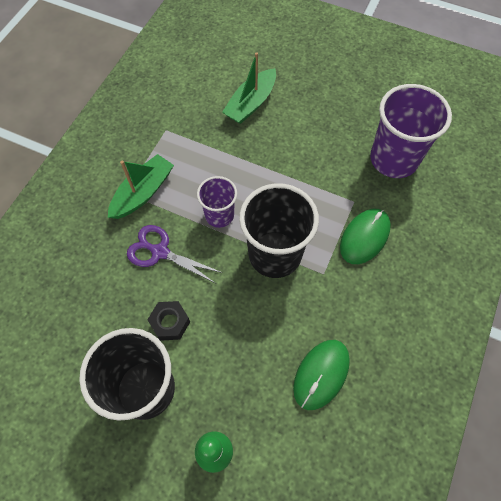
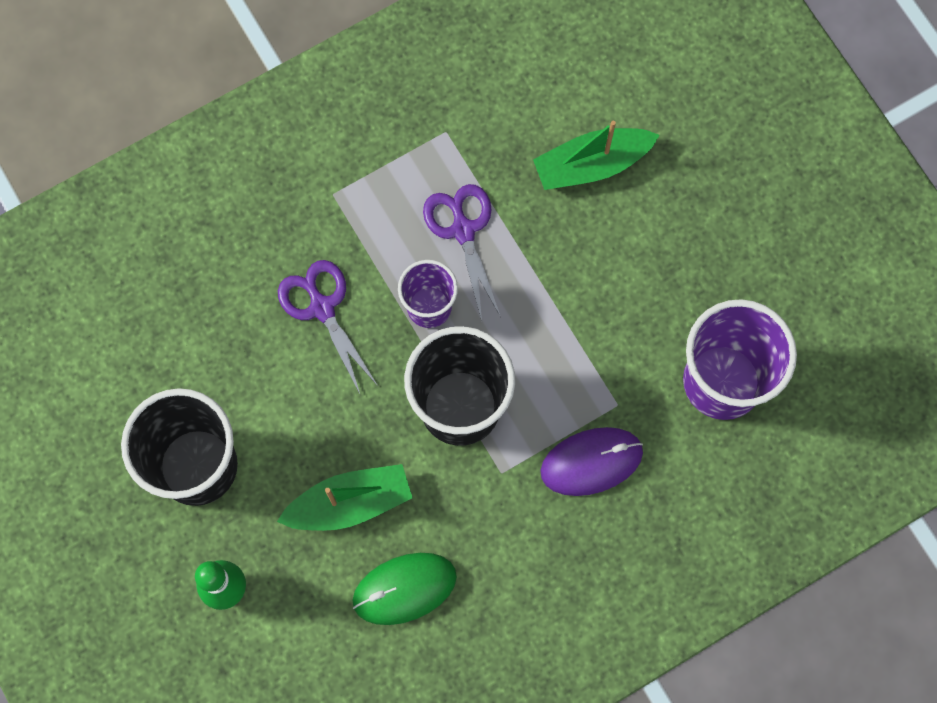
camera: 35 degrees right, 10 degrees up
green boat [108,154,174,219] -> green boat moved to [277,464,413,531]
black nut [147,301,190,341] -> none
green mouse [340,209,391,264] -> purple mouse [540,427,643,496]
none -> purple scissors [423,184,501,321]

